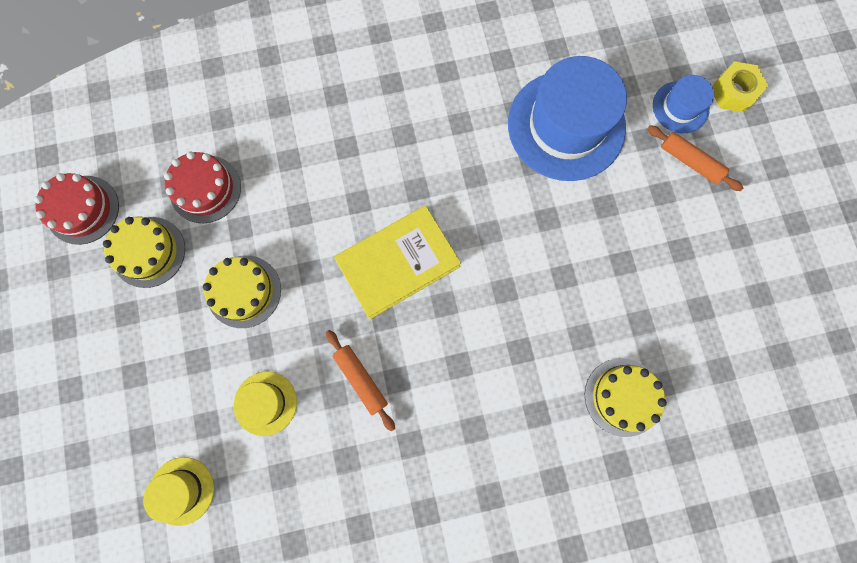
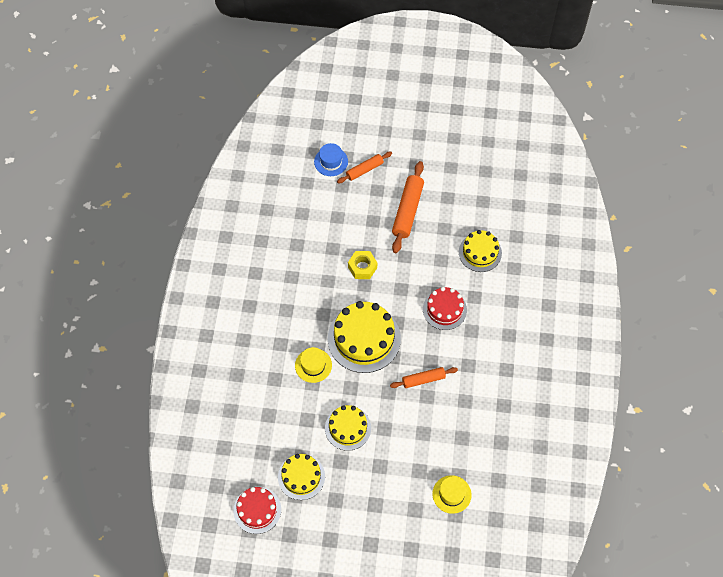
camera: 70 degrees left, 15 degrees down
red cake [164,152,241,223] -> red cake moved to [423,287,467,330]
yellow hat [234,371,297,436] -> yellow hat moved to [295,347,332,383]
yellow book [334,205,461,319] -> yellow cake [328,301,401,373]
blue hat [508,56,627,181] -> none
yellow nut [712,61,768,112] -> yellow nut moved to [348,251,377,279]
none -> orange rolling pin [392,161,424,253]

